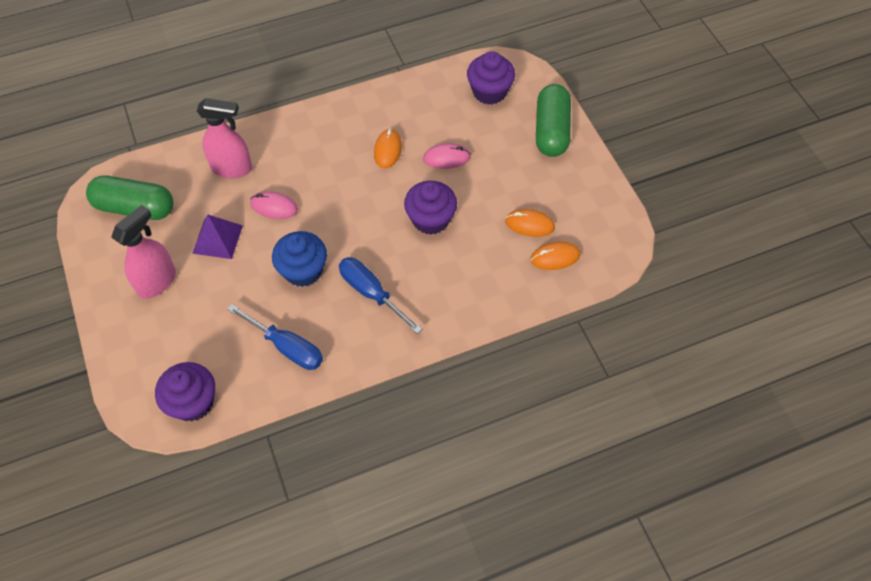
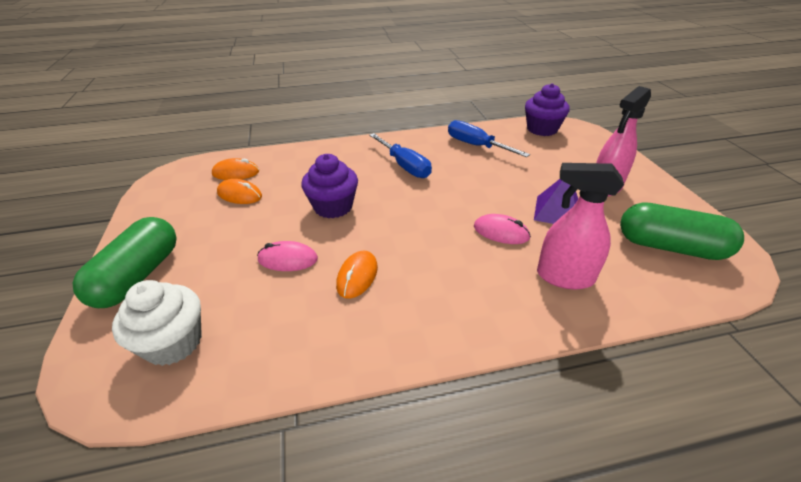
camera: 170 degrees left, 20 degrees down
blue cupcake [272,231,327,287] -> none
purple cupcake [467,51,515,105] -> white cupcake [112,280,202,366]

